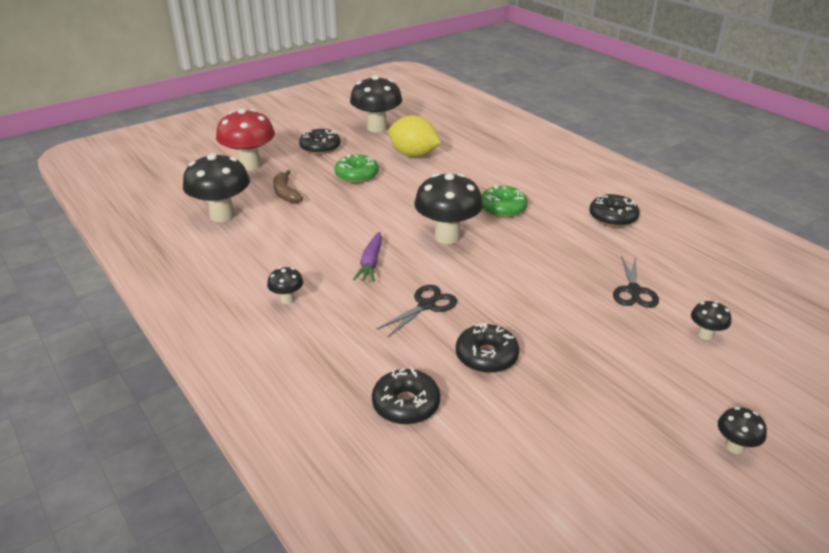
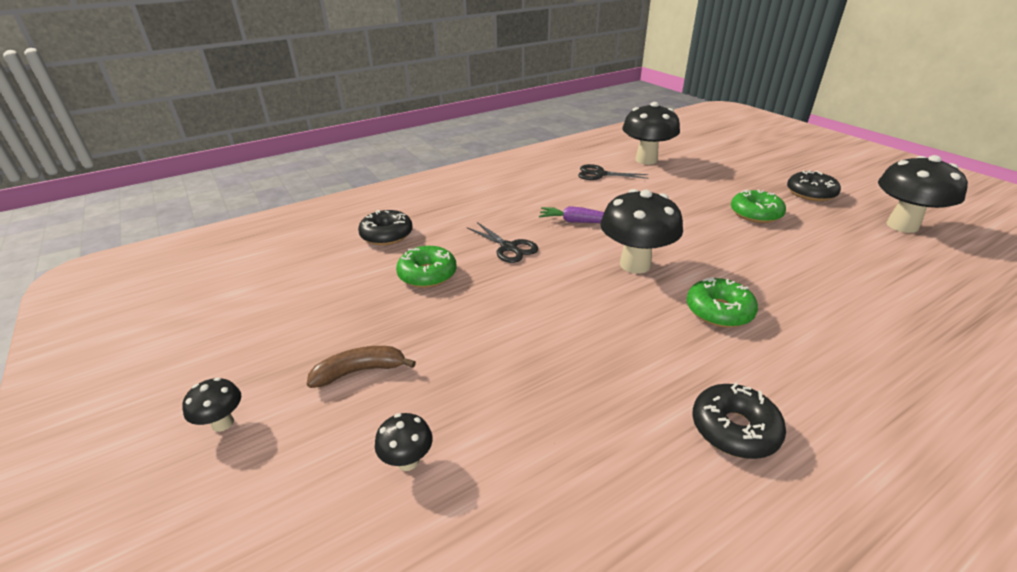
camera: 95 degrees right, 0 degrees up
red mushroom [216,108,275,171] -> none
black mushroom [267,267,303,304] -> none
brown banana [273,170,303,204] -> brown banana moved to [307,346,416,388]
yellow lemon [388,115,441,157] -> none
black donut [456,323,519,373] -> green donut [396,246,457,288]
black scissors [613,256,659,308] -> black scissors moved to [578,164,648,180]

